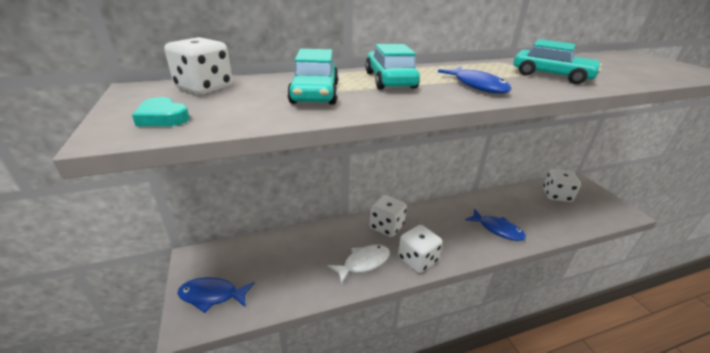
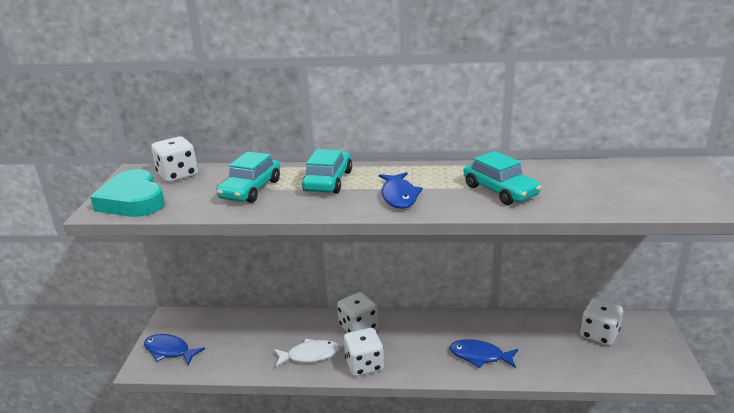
camera: 25 degrees right, 5 degrees down
turquoise heart [132,97,190,126] -> turquoise heart [90,169,165,217], size x2.02
blue fish [465,209,526,241] -> blue fish turned 135 degrees clockwise [449,339,518,368]

